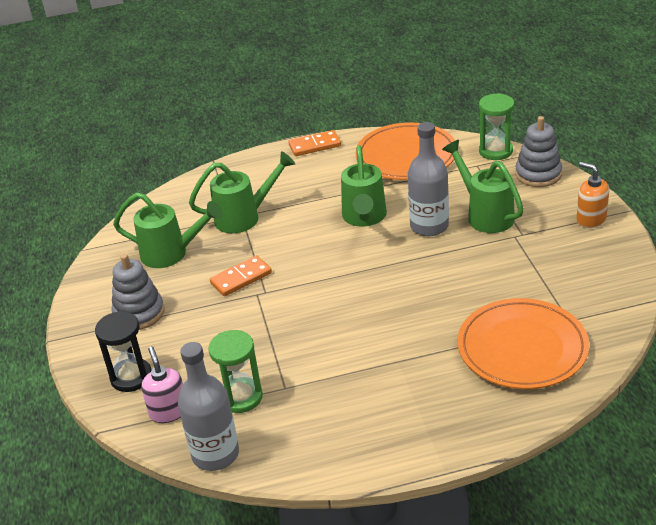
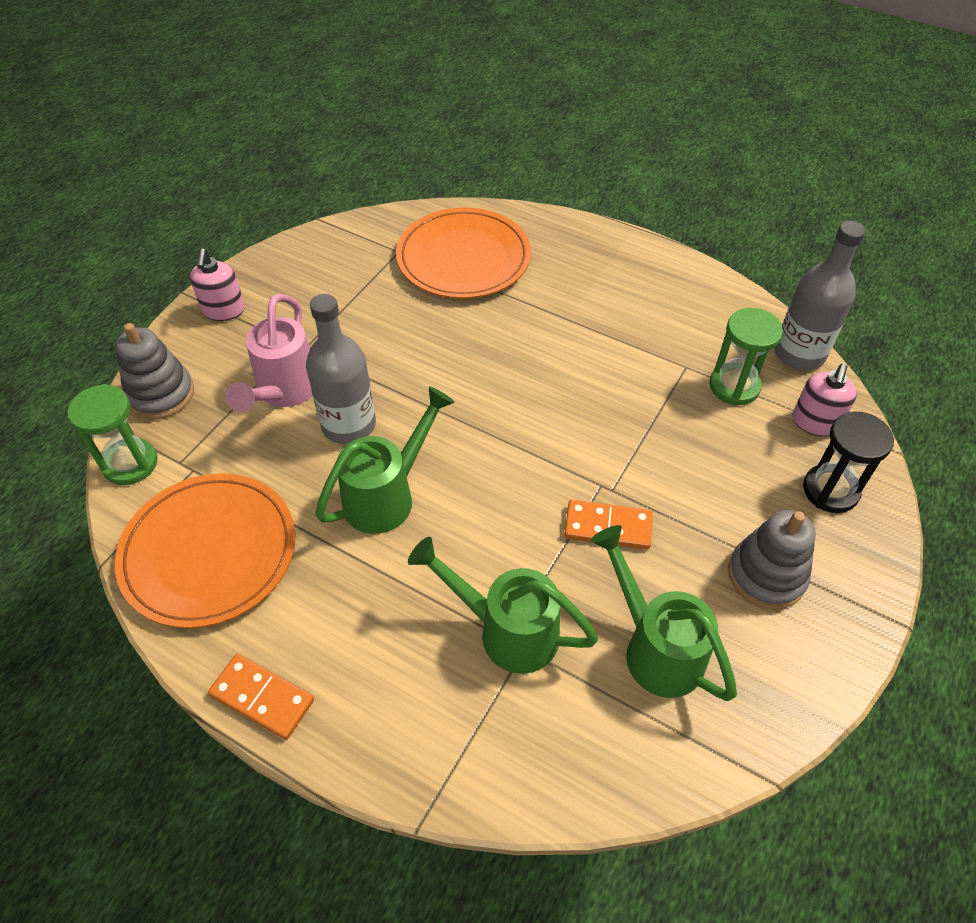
camera: 140 degrees left, 15 degrees up
green watering can [442,140,524,233] -> pink watering can [226,293,312,412]
orange soap dispenser [577,162,609,228] -> pink soap dispenser [190,248,245,321]

